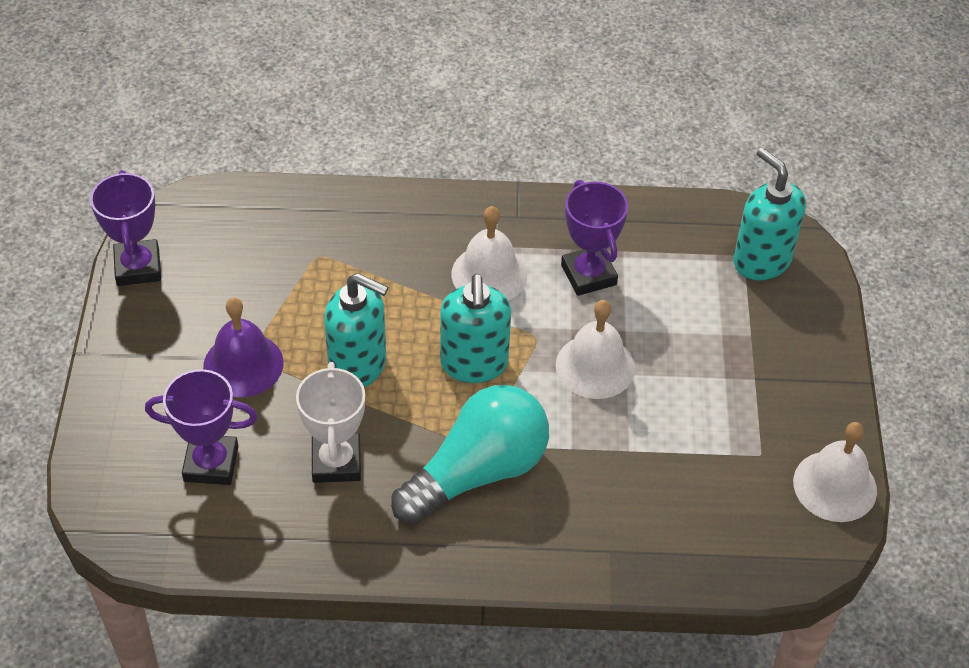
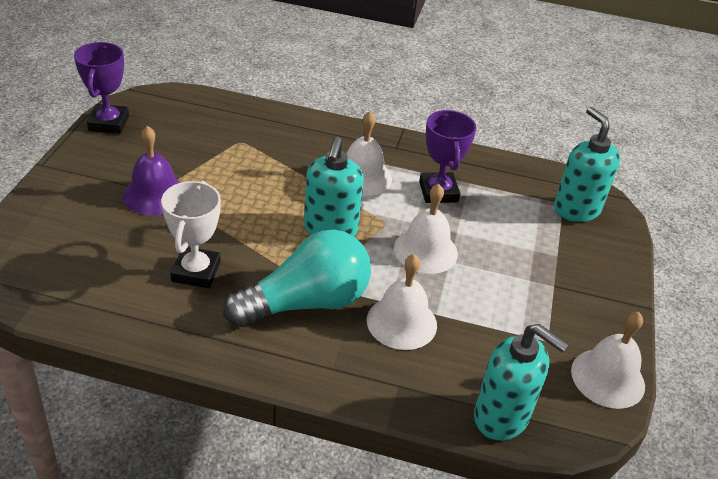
camera: 10 degrees right, 10 degrees down
purple trophy [145,369,258,485] -> none
turquoise soap dispenser [324,273,388,387] -> turquoise soap dispenser moved to [474,324,569,441]
none -> white bell [367,254,437,350]

